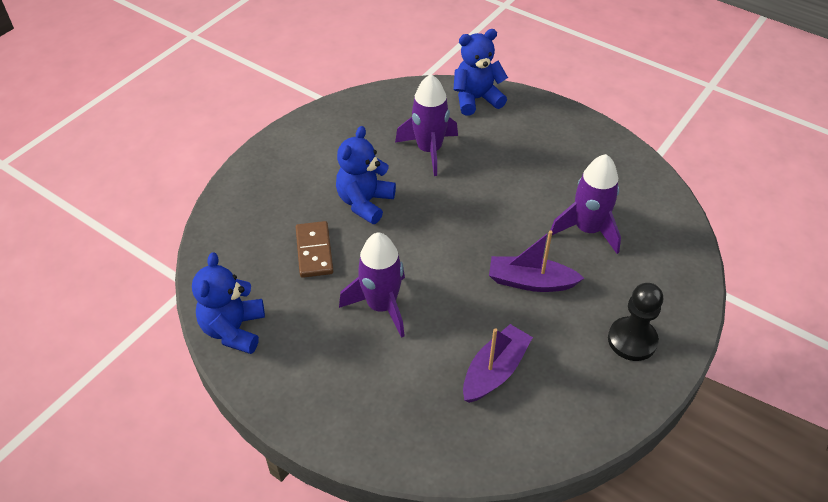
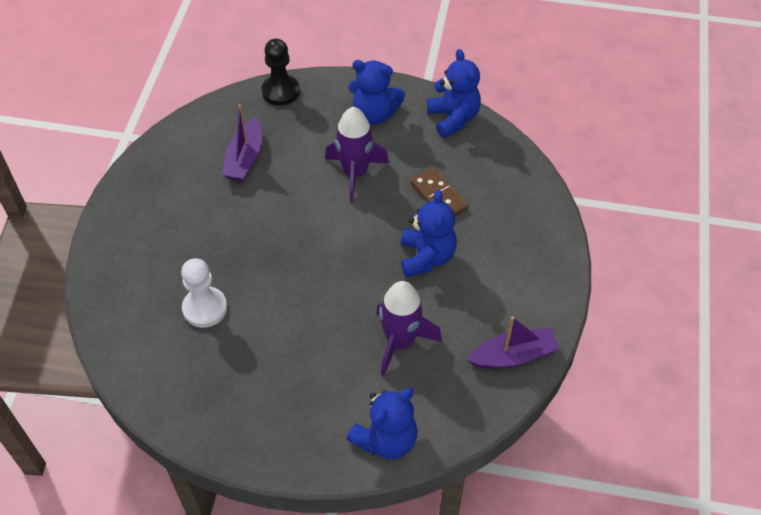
camera: 155 degrees right, 5 degrees up
purple boat [489,231,584,292] -> purple boat moved to [467,316,560,369]
purple rocket [550,154,621,254] -> white pawn [181,258,227,328]
black pawn [608,283,663,361] -> black pawn moved to [261,38,300,106]
none -> blue teddy bear [348,60,405,125]

